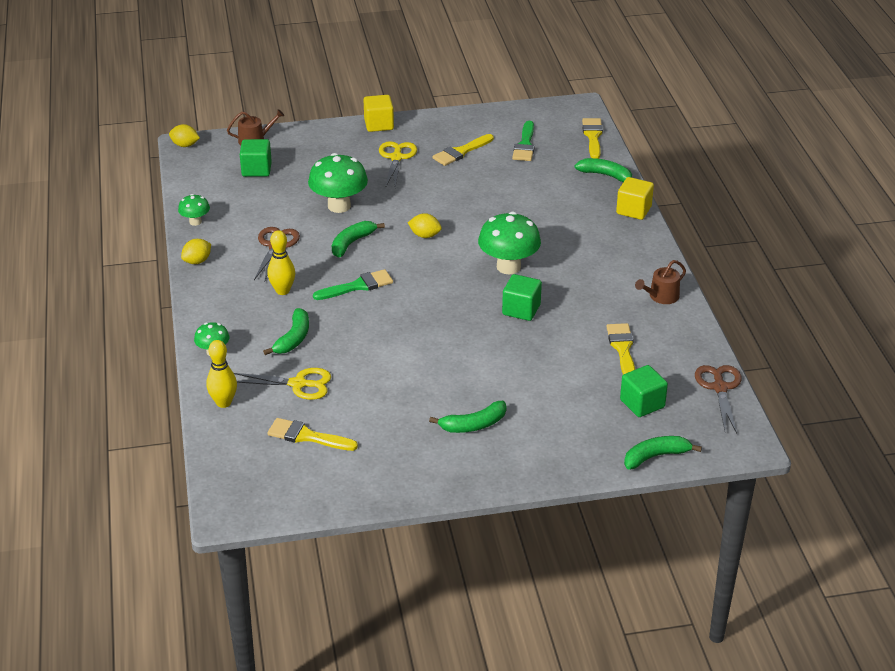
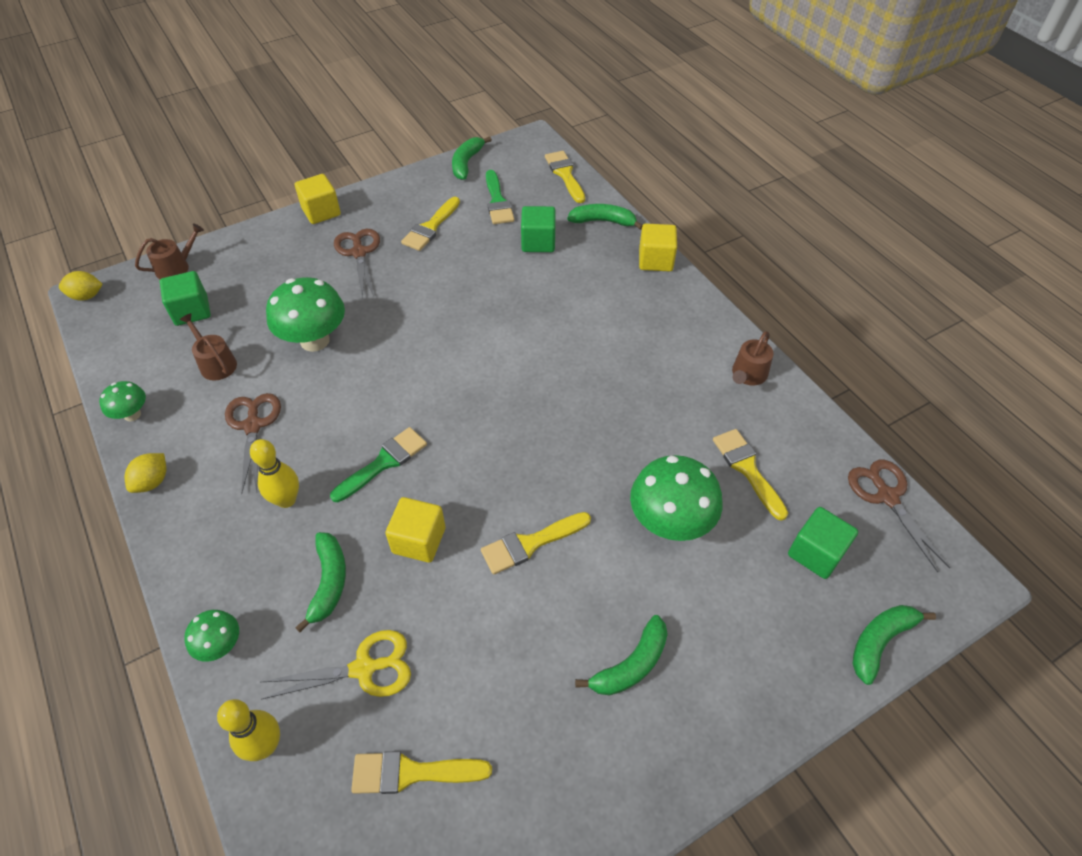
camera: 20 degrees left, 15 degrees up
green banana [332,221,385,257] -> green banana moved to [452,136,492,180]
yellow scissors [379,141,417,188] -> brown scissors [334,229,380,300]
yellow lemon [408,213,442,238] -> none
green mushroom [478,212,541,274] -> green mushroom moved to [630,455,723,541]
green cube [502,274,542,321] -> green cube moved to [521,206,556,252]
none -> brown watering can [179,313,237,381]
none -> yellow cube [385,497,446,563]
none -> yellow brush [481,512,591,575]

